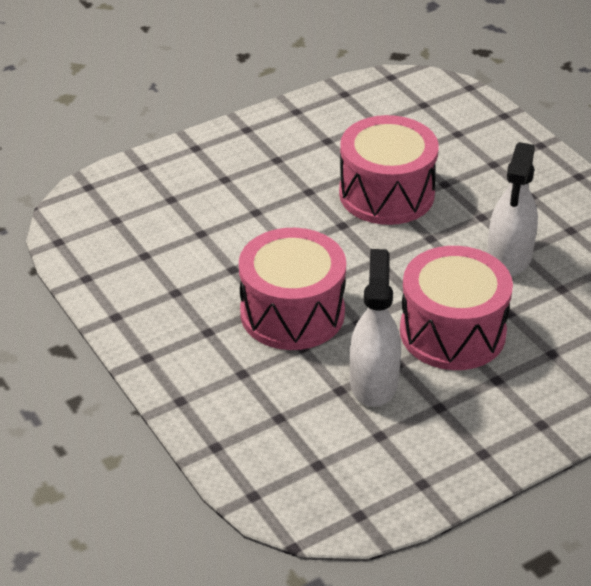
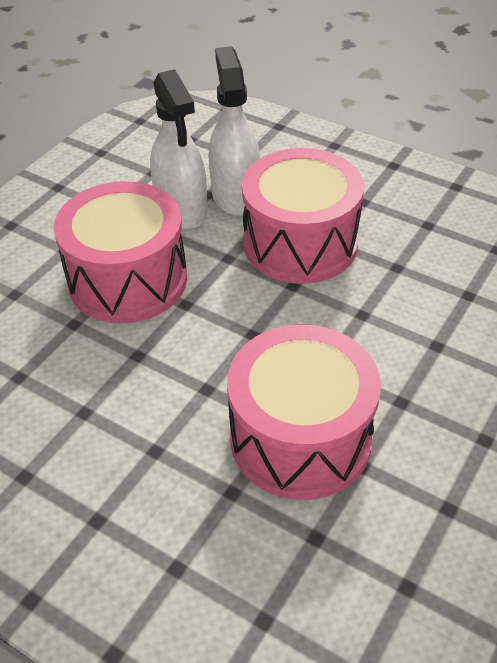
camera: 155 degrees right, 5 degrees up
white spray bottle [487,142,538,276] -> white spray bottle moved to [209,46,260,215]

